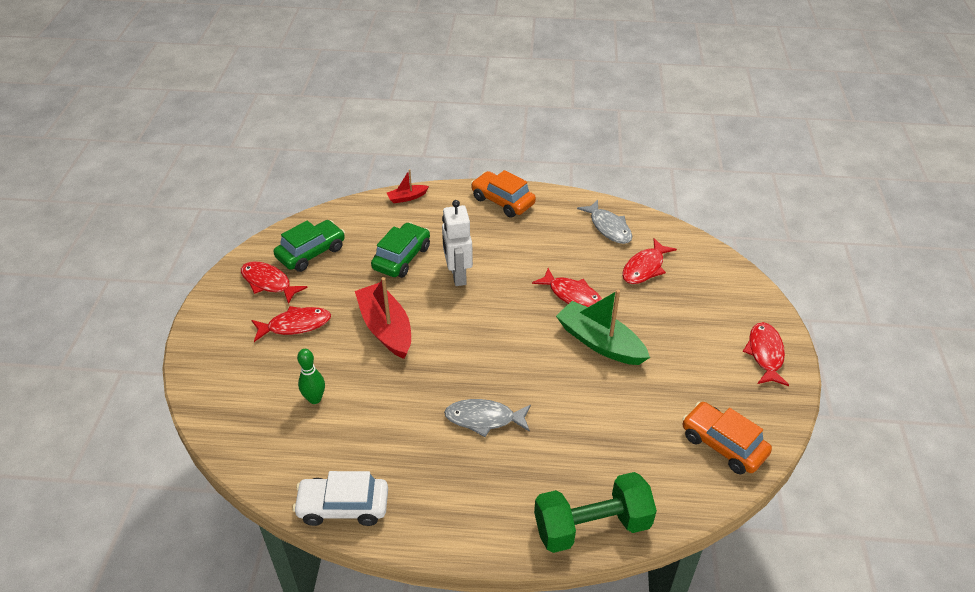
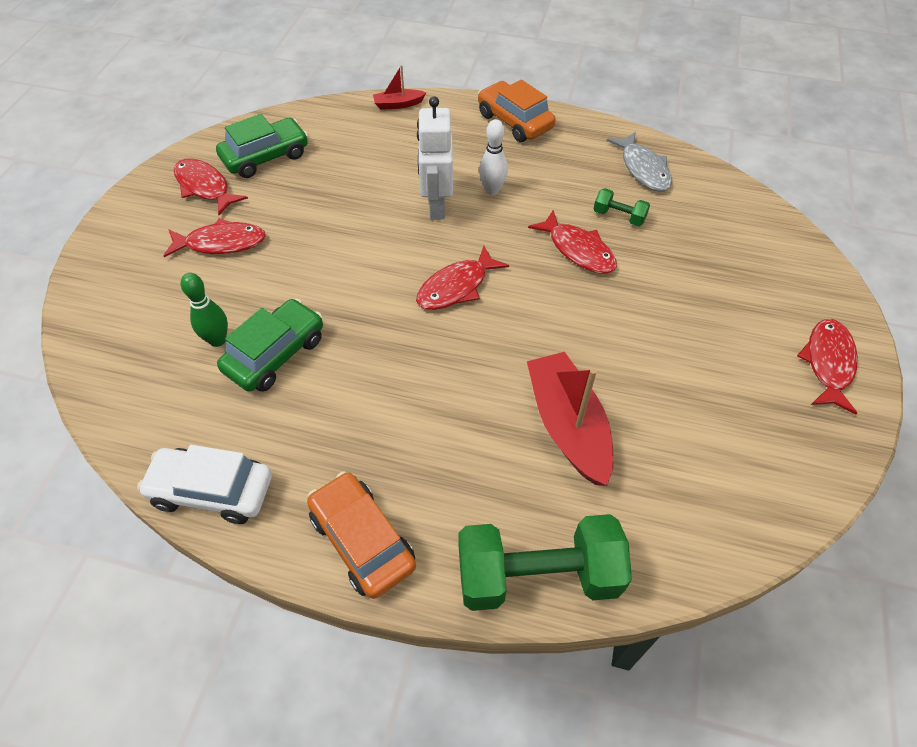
camera: 10 degrees right, 10 degrees up
red boat [355,277,411,359] -> red boat moved to [527,352,614,486]
green car [371,222,430,278] -> green car moved to [217,299,323,392]
grey fish [444,399,531,437] -> none
green boat [556,290,650,365] -> none
red fish [622,238,677,284] -> red fish moved to [416,246,509,310]
orange car [682,402,772,474] -> orange car moved to [307,471,416,599]
none -> white bowling pin [479,119,508,195]
none -> green dumbbell [593,188,650,226]

